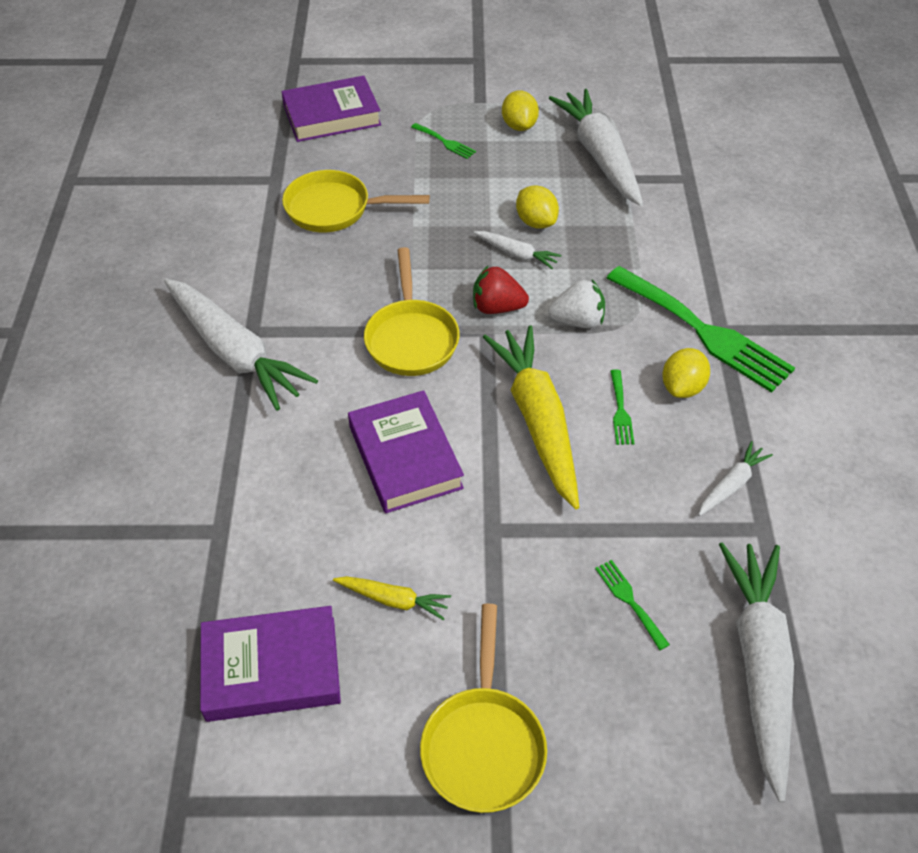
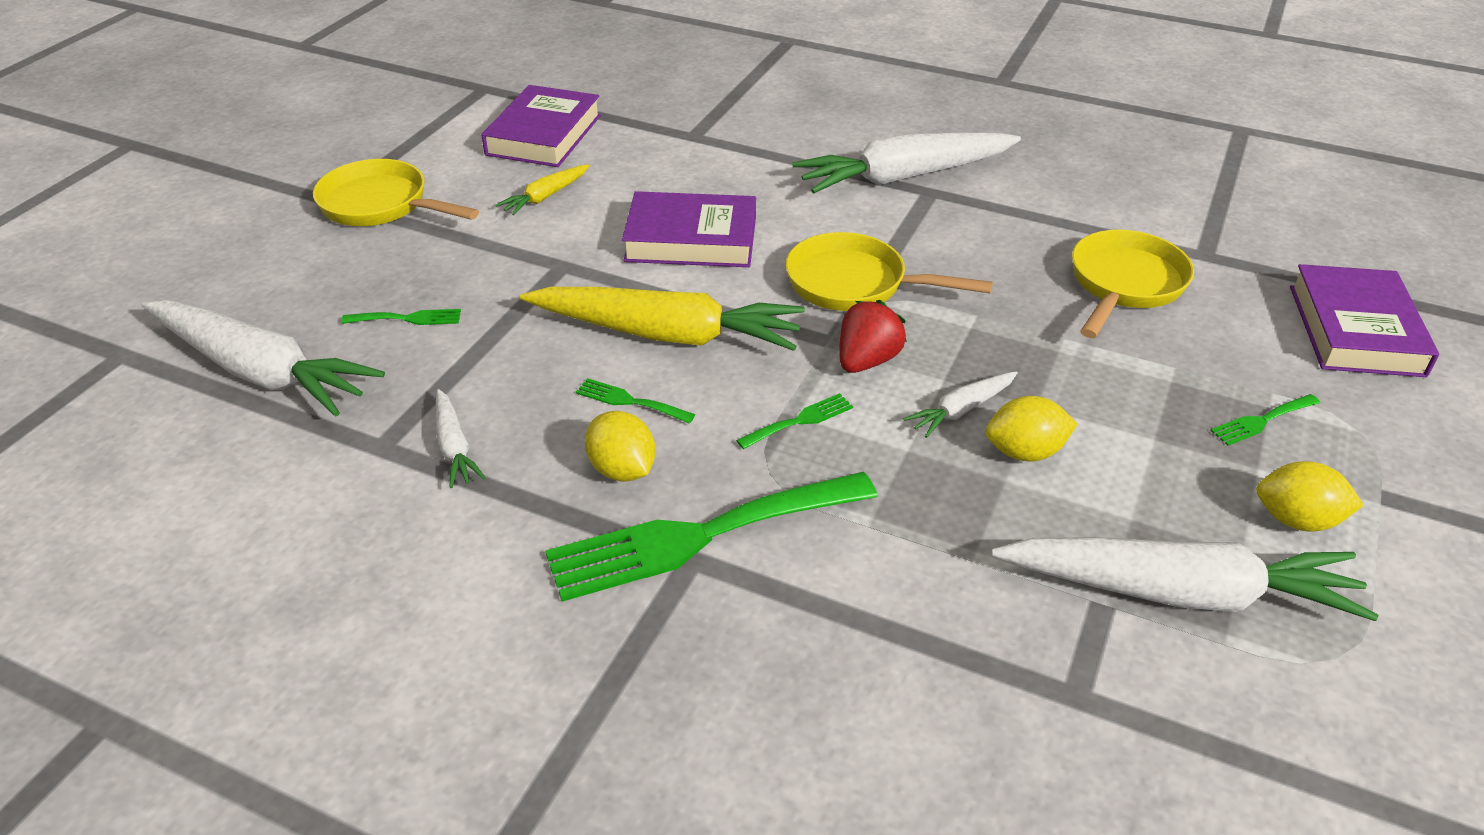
camera: 115 degrees right, 10 degrees down
white strawberry [548,280,605,328] -> green fork [736,393,853,449]

